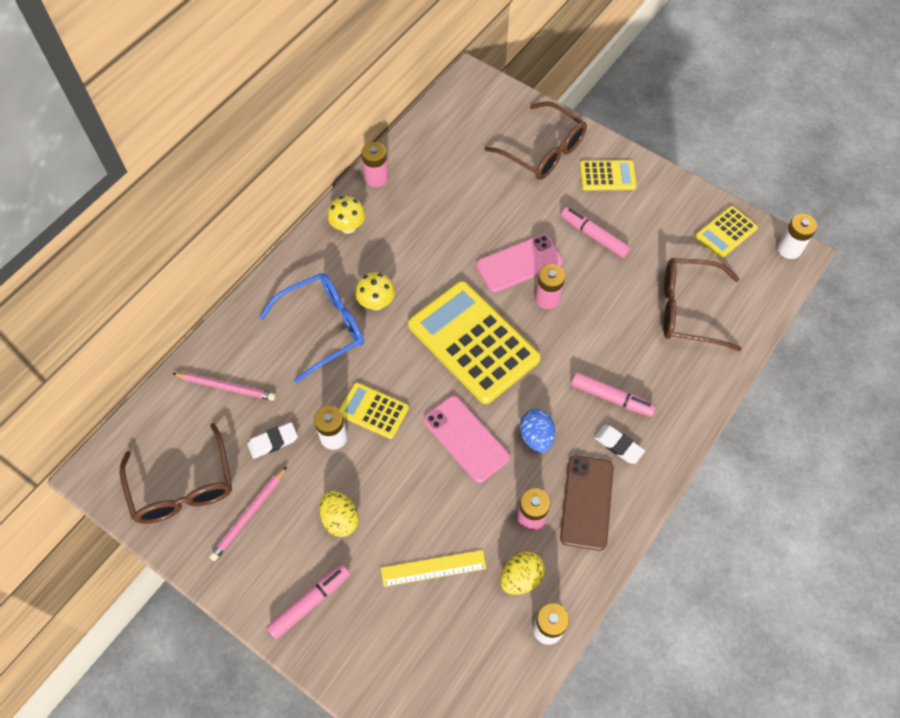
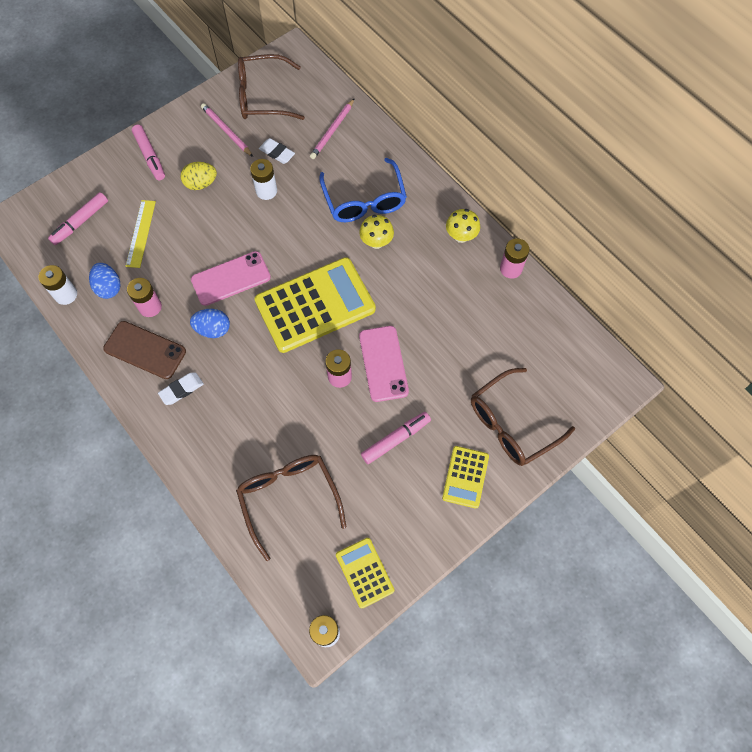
camera: 105 degrees right, 5 degrees up
white eraser [248,422,298,459] -> white eraser turned 45 degrees counterclockwise [259,138,295,164]
yellow calculator [339,383,409,439] -> none
yellow egg [500,552,545,595] -> blue egg [89,263,120,299]
pink marker [571,372,656,417] -> pink marker moved to [48,192,108,245]
brown glasses [664,258,742,351] -> brown glasses turned 45 degrees counterclockwise [236,455,346,561]

